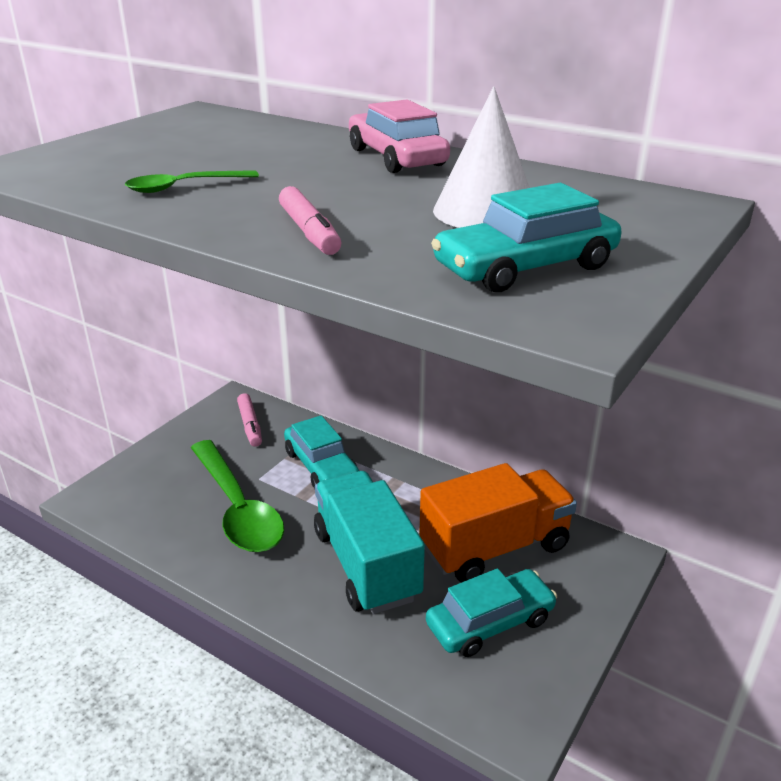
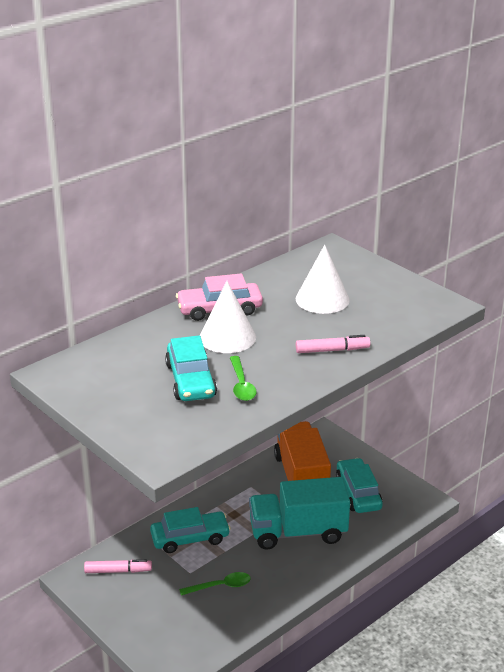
camera: 75 degrees left, 0 degrees up
green spoon [191,440,284,552] -> green spoon [179,572,251,595], size x0.49
turquoise car [431,183,621,292] -> turquoise car moved to [165,335,217,401]
none -> white cone [200,281,256,353]

